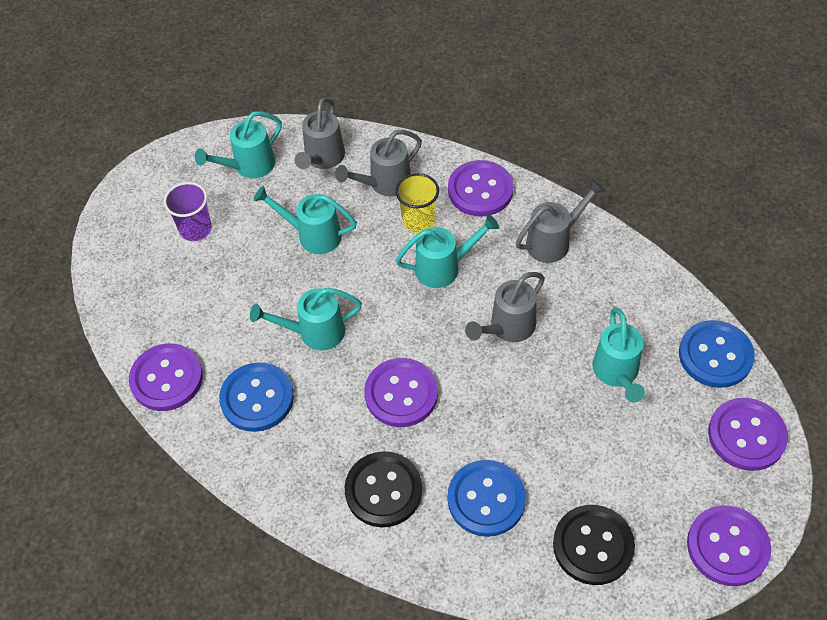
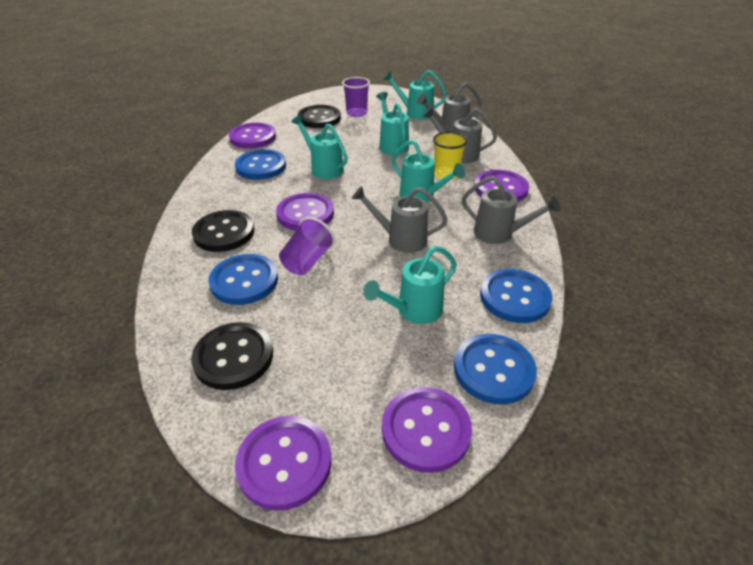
camera: 55 degrees right, 15 degrees down
none -> purple cup [279,217,335,275]
none -> black button [298,105,341,128]
none -> blue button [480,269,553,323]

